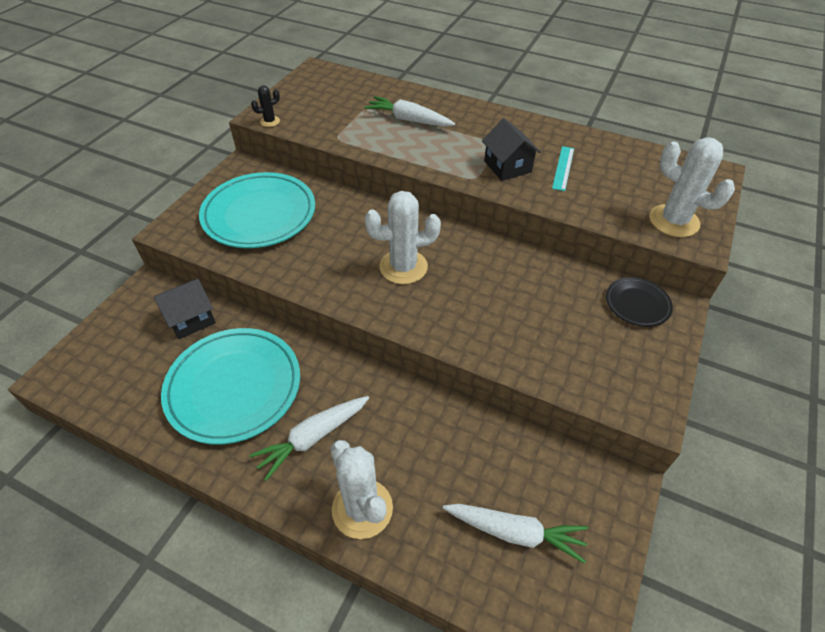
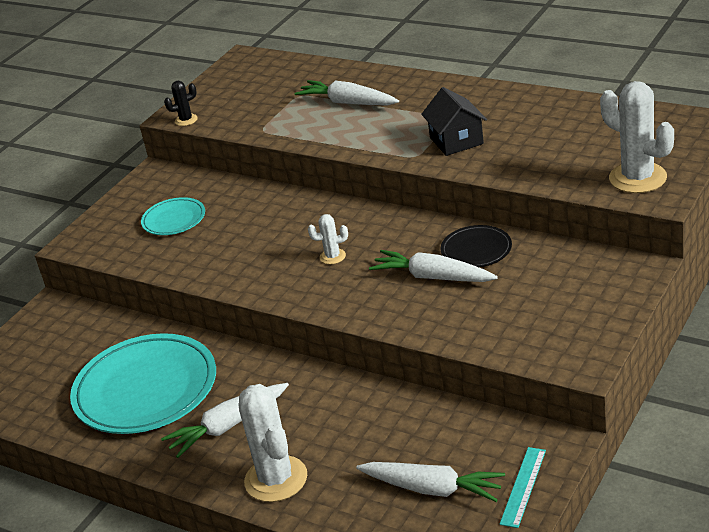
camera: 10 degrees right, 15 degrees down
black house [154,279,216,339] -> none
turquoise plate [199,172,315,248] -> turquoise plate [141,197,205,235], size x0.50
white cactus [365,191,441,284] -> white cactus [308,214,348,264], size x0.48
turquoise ruler [552,146,574,191] -> turquoise ruler moved to [500,447,546,528]
black plate [606,277,673,327] -> black plate moved to [440,225,512,267]
none -> white carrot [369,250,498,282]

